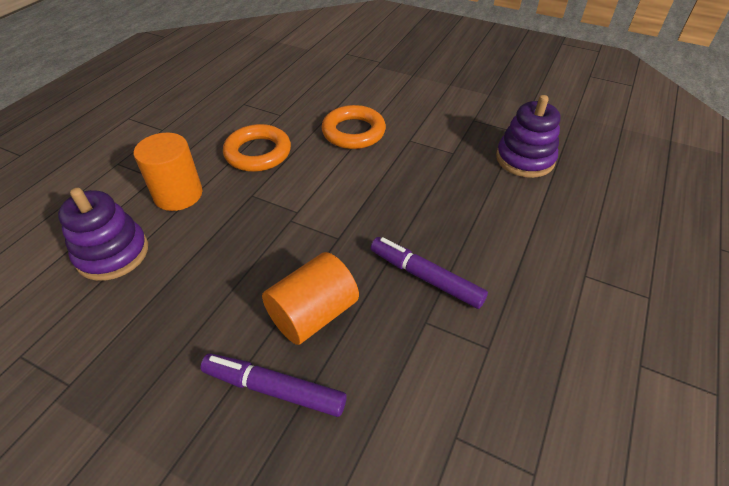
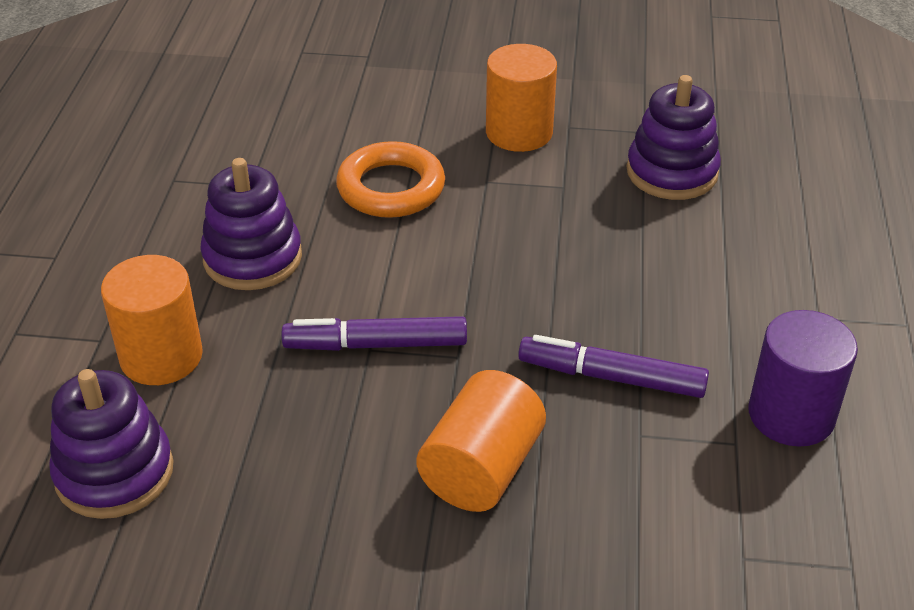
camera: 20 degrees left, 5 degrees down
purple marker [200,353,347,417] -> purple marker moved to [282,316,467,351]
orange ring [223,124,291,172] -> purple stacking toy [200,158,302,290]
none -> orange cylinder [486,44,557,152]
none -> purple cylinder [748,310,858,447]

